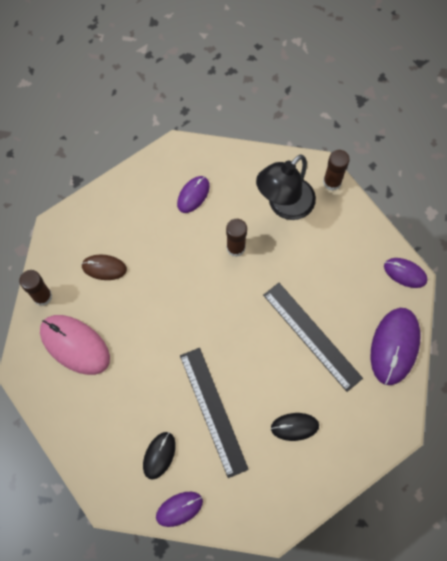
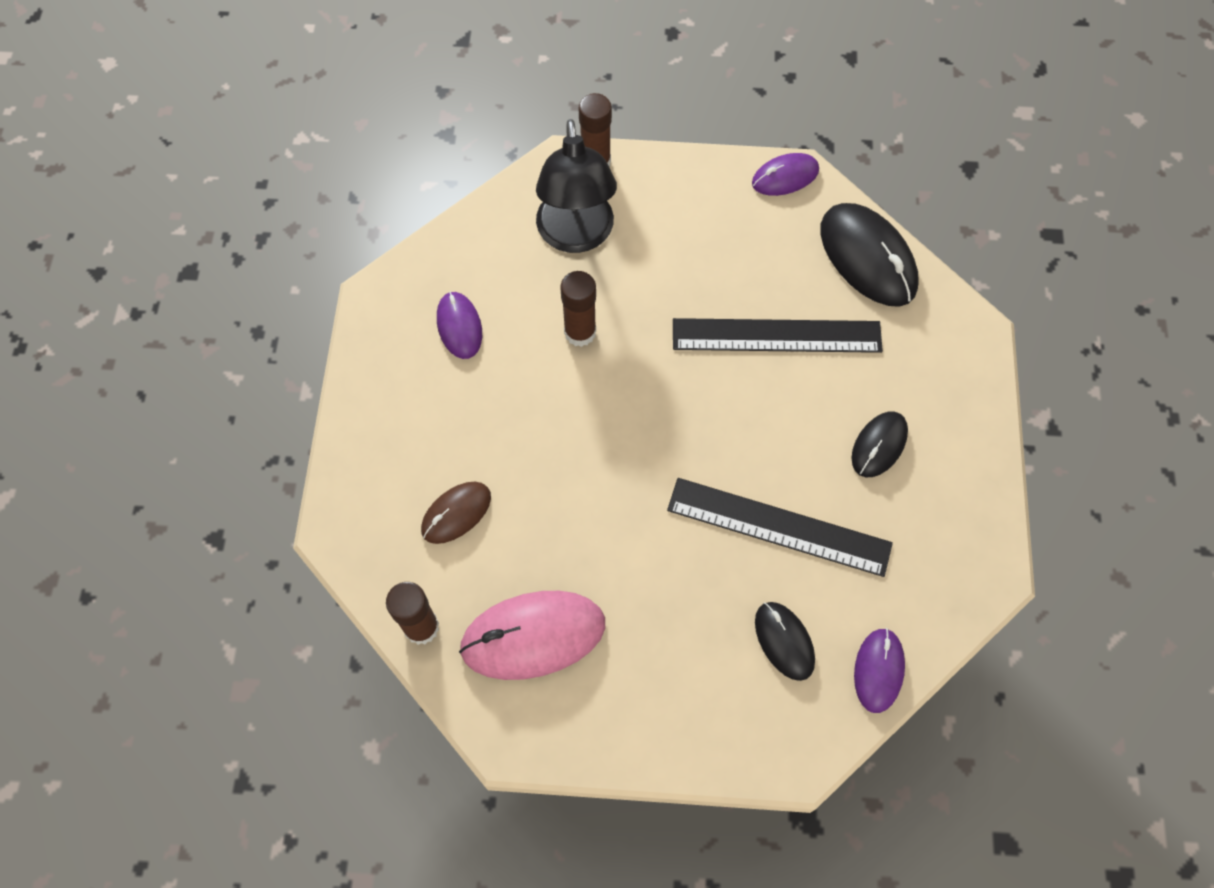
camera: 50 degrees left, 5 degrees down
purple mouse [371,308,420,385] -> black mouse [820,203,919,307]

